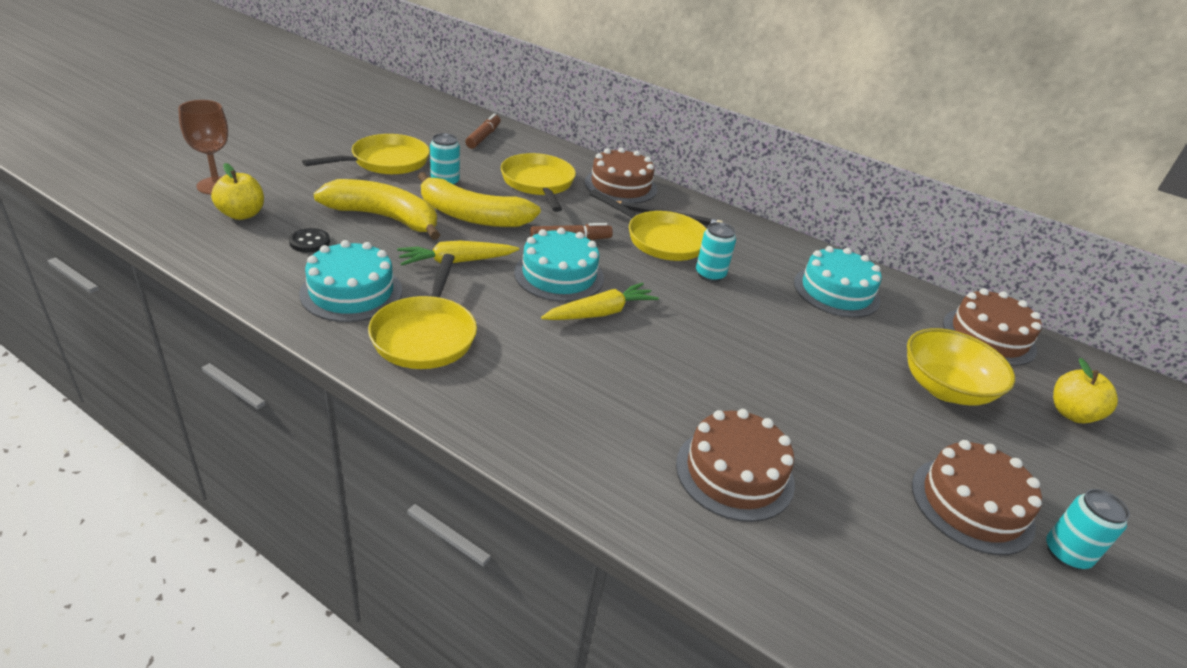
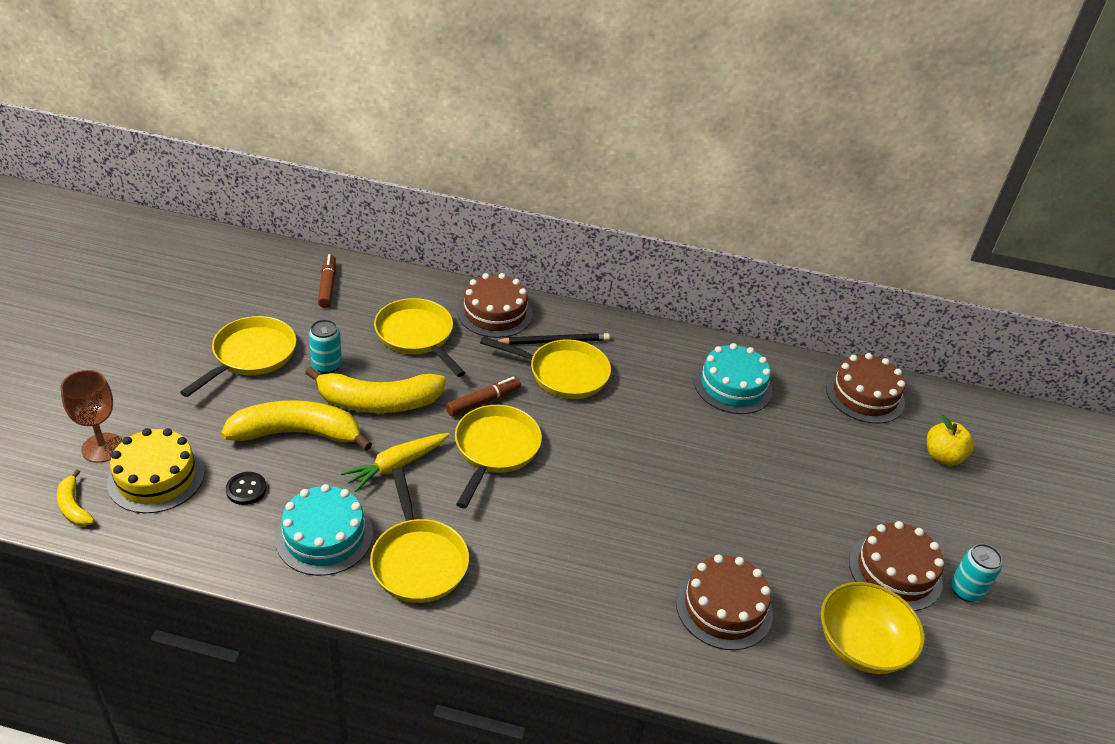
camera: 20 degrees left, 5 degrees up
yellow apple [211,163,264,220] -> yellow cake [107,428,205,513]
turquoise cake [514,228,604,302] -> yellow pan [455,405,542,509]
yellow carrot [541,283,659,320] -> none
turquoise can [696,222,736,282] -> none
yellow bowl [907,328,1015,406] -> yellow bowl moved to [821,582,925,674]
none -> yellow banana [57,469,94,526]

